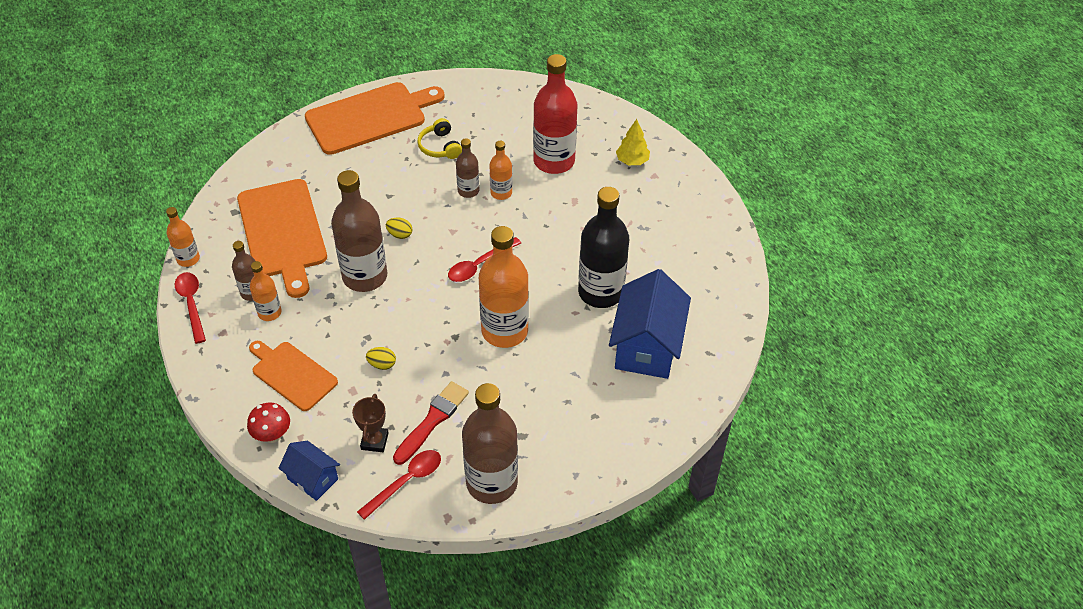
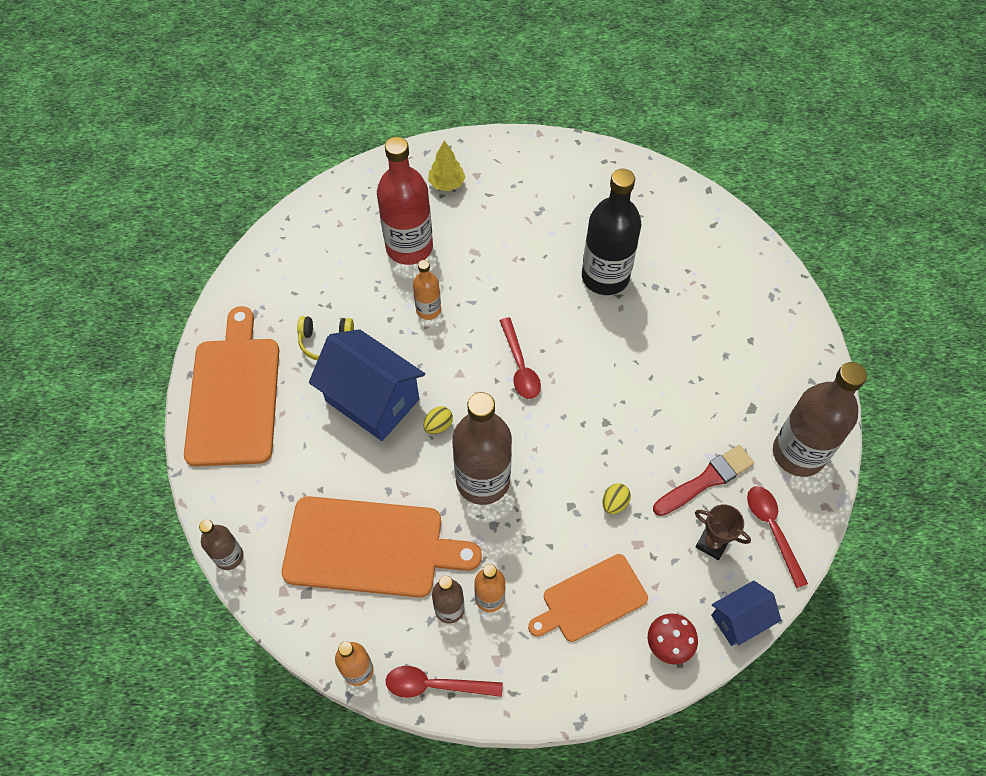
camera: 65 degrees left, 10 degrees up
red brush [393,381,469,465] -> red brush turned 90 degrees clockwise [653,445,754,516]
brown bottle [456,138,479,198] -> brown bottle moved to [199,520,244,570]
orange bottle [479,226,529,348] -> none
blue house [609,269,691,379] -> blue house moved to [309,329,425,441]

